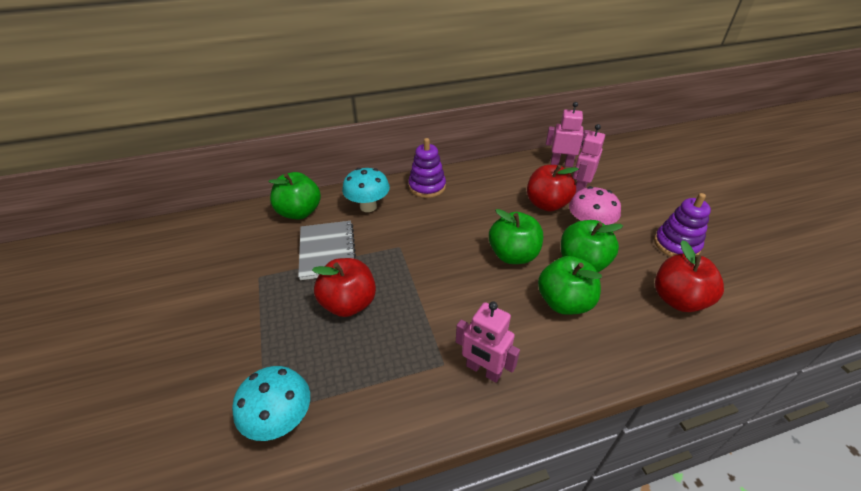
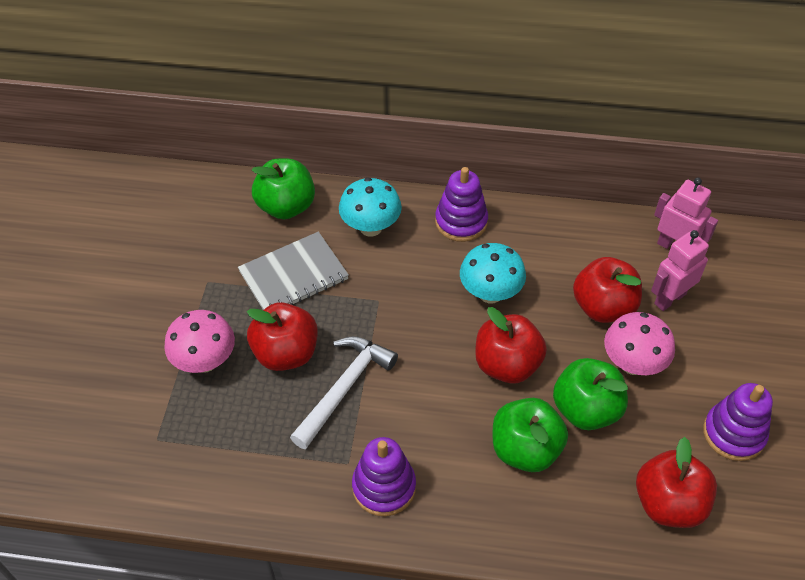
camera: 25 degrees right, 10 degrees up
turquoise mushroom [232,366,310,441] -> turquoise mushroom moved to [460,243,526,303]
grey notebook [298,221,356,280] -> grey notebook turned 45 degrees clockwise [238,232,349,310]
pink robot [456,302,520,383] -> purple stacking toy [352,437,416,516]
green apple [489,209,543,264] -> red apple [475,307,547,383]
none -> pink mushroom [164,310,235,373]
none -> white hammer [290,336,398,449]

